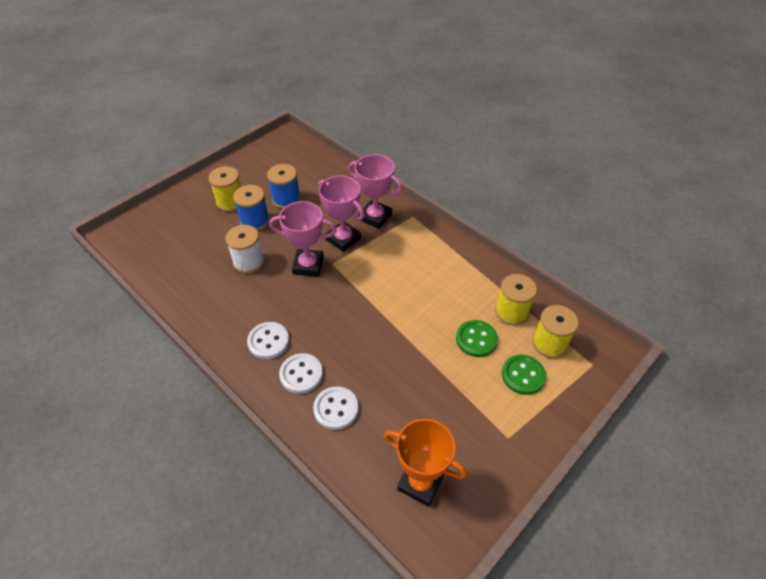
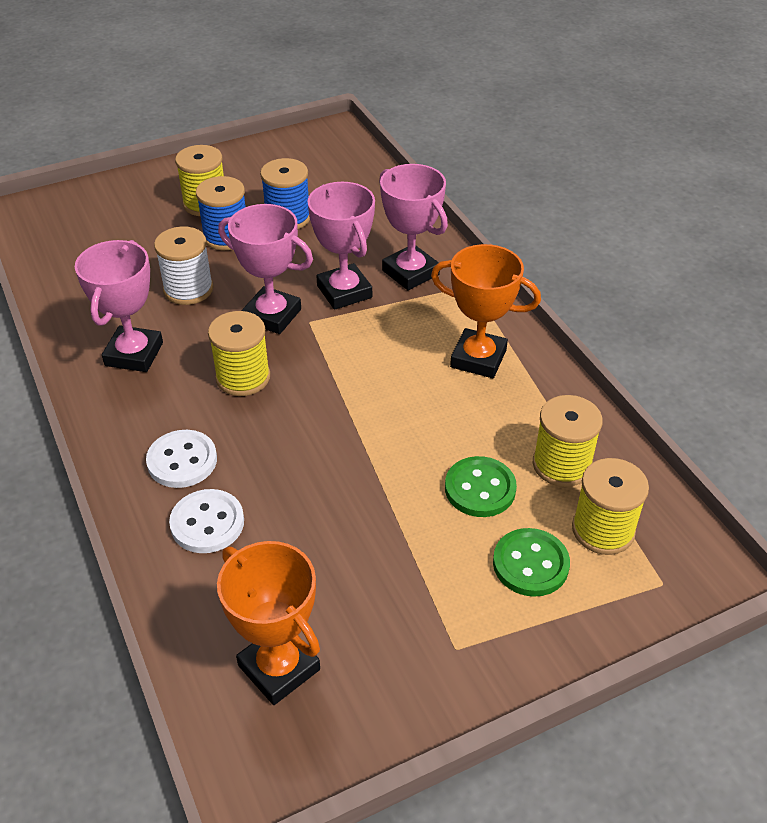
camera: 20 degrees right, 5 degrees down
white button [247,322,289,359] -> none
none -> pink trophy [75,240,163,372]
none -> yellow spool [208,311,270,396]
none -> orange trophy [431,244,541,378]

